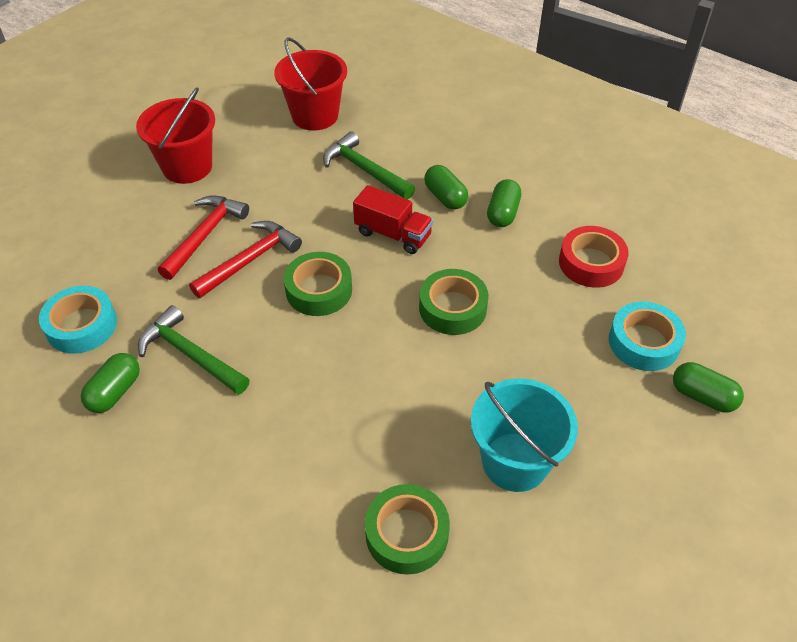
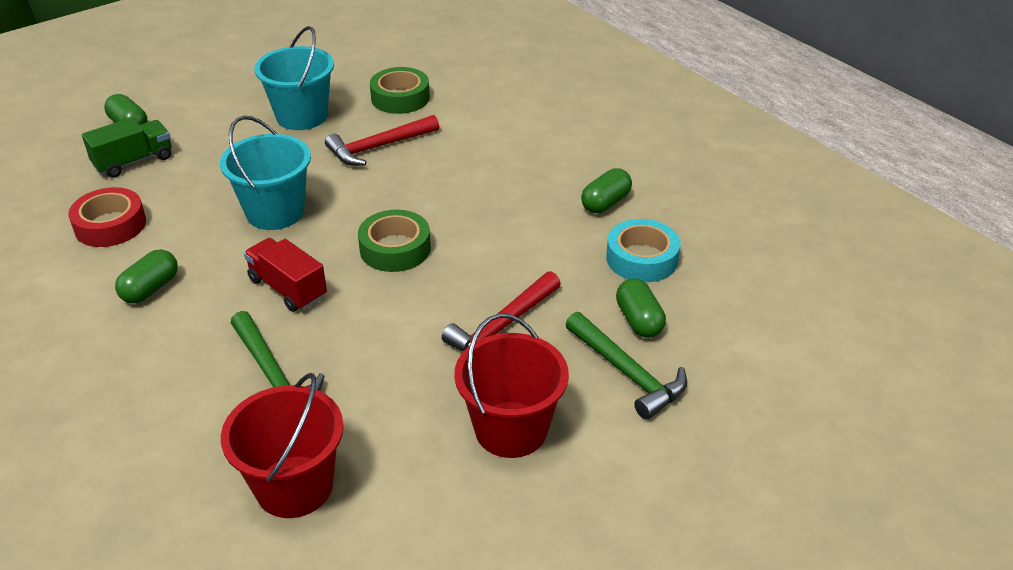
camera: 165 degrees left, 10 degrees down
green hammer [138,305,249,395] -> green hammer moved to [565,312,687,420]
red hammer [189,221,302,298] -> red hammer moved to [325,115,439,166]
green tape [419,269,489,335] -> turquoise bucket [220,116,311,230]
green capsule [424,165,468,210] -> green capsule moved to [616,278,666,338]
turquoise tape [609,302,686,371] -> green truck [82,117,171,178]

